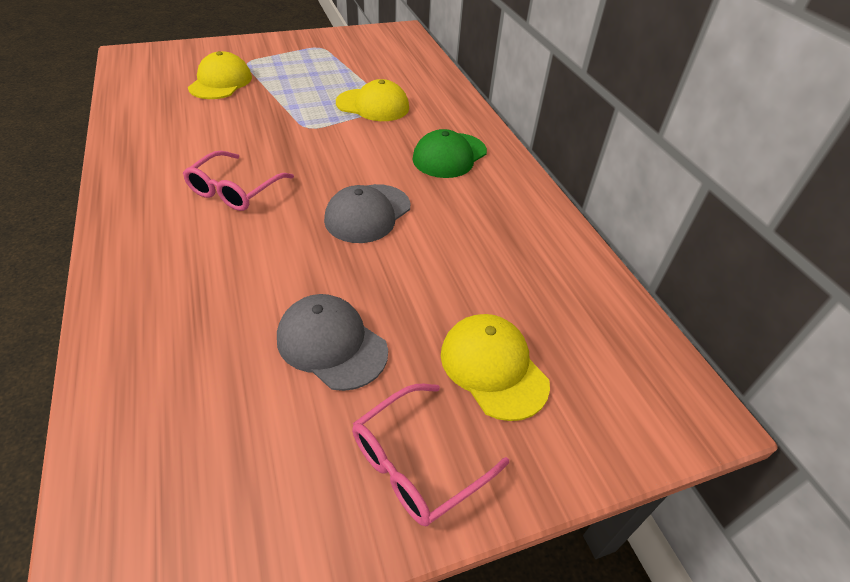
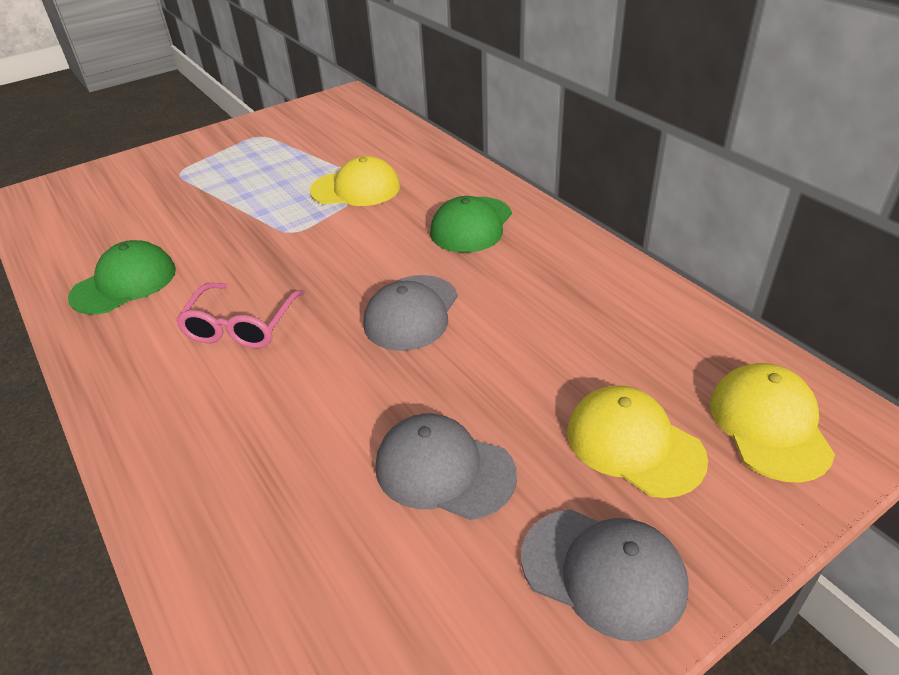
camera: 10 degrees left, 5 degrees down
yellow cap [188,51,252,99] -> yellow cap moved to [710,363,835,482]
pink glasses [352,384,509,527] -> grey cap [521,509,689,642]
none -> green cap [68,240,176,314]

